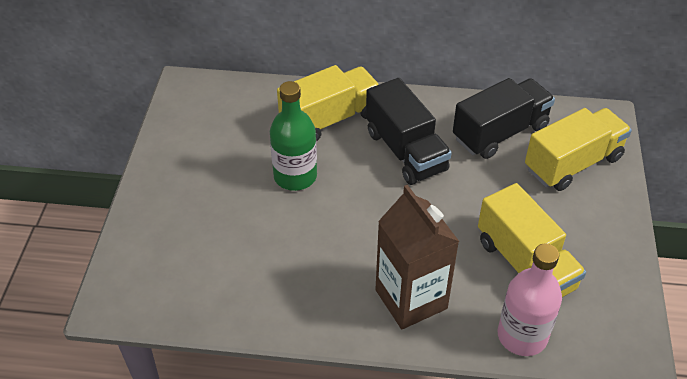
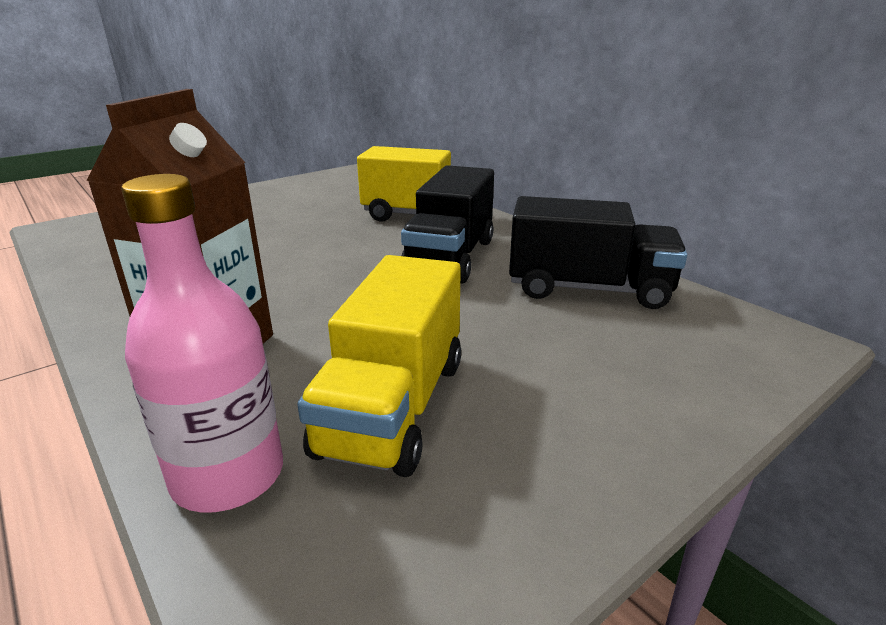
camera: 45 degrees right, 20 degrees down
green bottle [270,81,317,191] -> none
yellow truck [525,108,632,191] -> none

